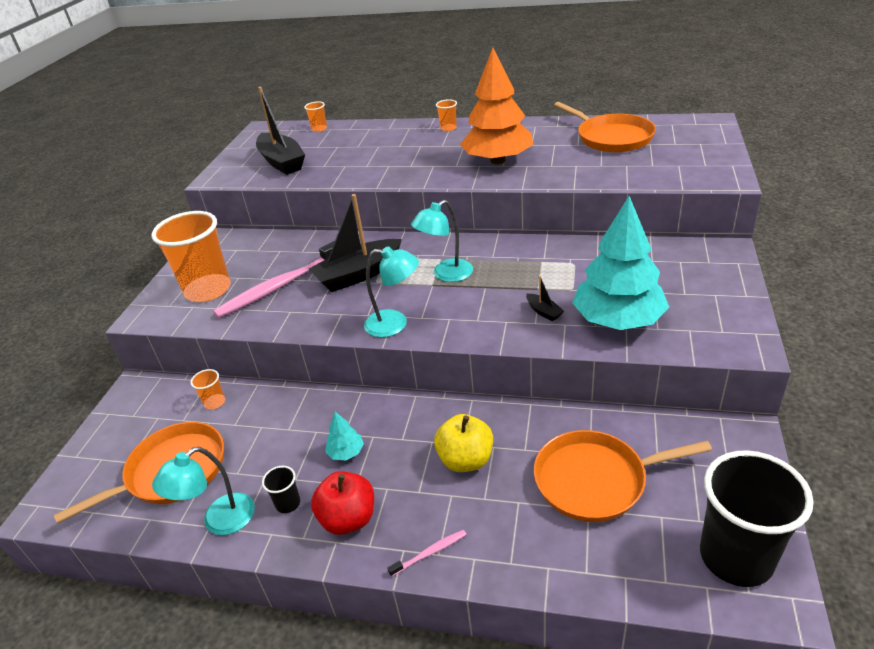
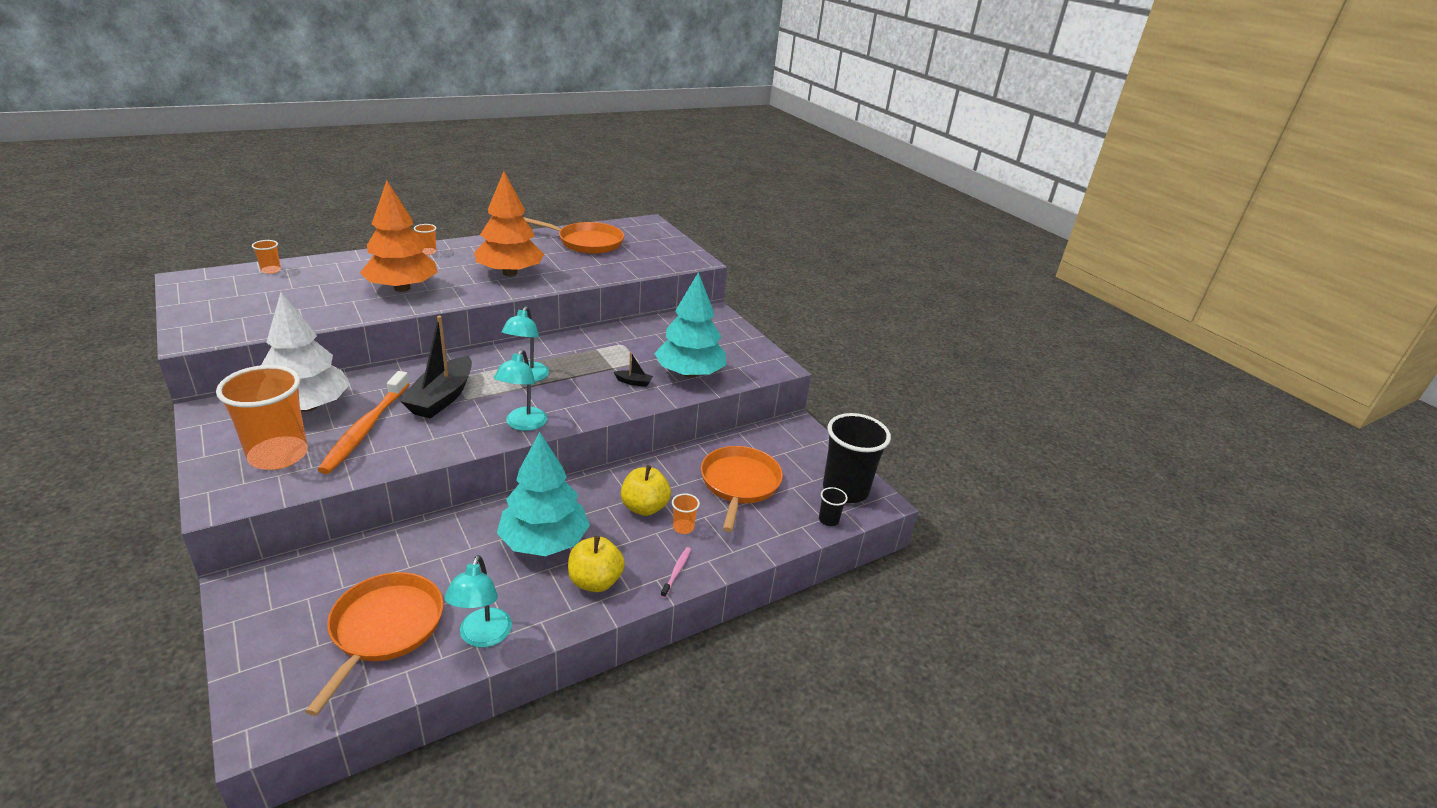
camera: 50 degrees left, 5 degrees down
orange cup [190,369,225,410] -> orange cup moved to [672,493,700,534]
pink toothbrush [213,241,335,318] -> orange toothbrush [317,371,410,474]
black boat [256,87,305,175] -> none
black cup [262,466,300,513] -> black cup moved to [819,487,848,526]
red apple [311,471,374,535] -> yellow apple [568,536,625,592]
turquoise tree [325,412,364,460] -> turquoise tree [497,432,590,556], size x2.45
turquoise lamp [364,246,419,337] -> turquoise lamp turned 135 degrees clockwise [494,349,547,431]
orange pan [534,430,712,522] -> orange pan turned 150 degrees clockwise [701,446,783,532]
none -> white tree [261,292,350,412]
none -> orange tree [360,180,438,292]

